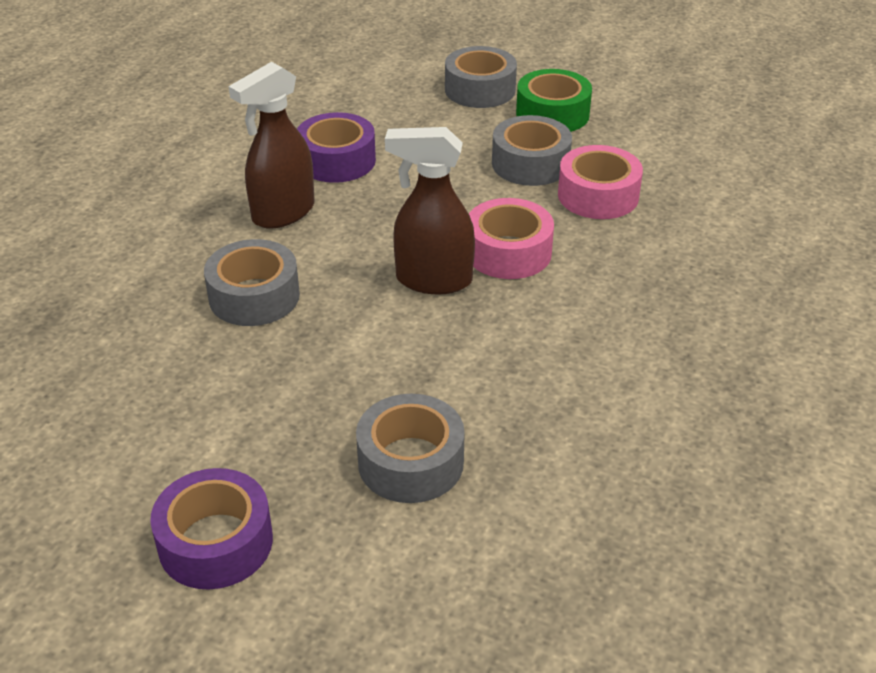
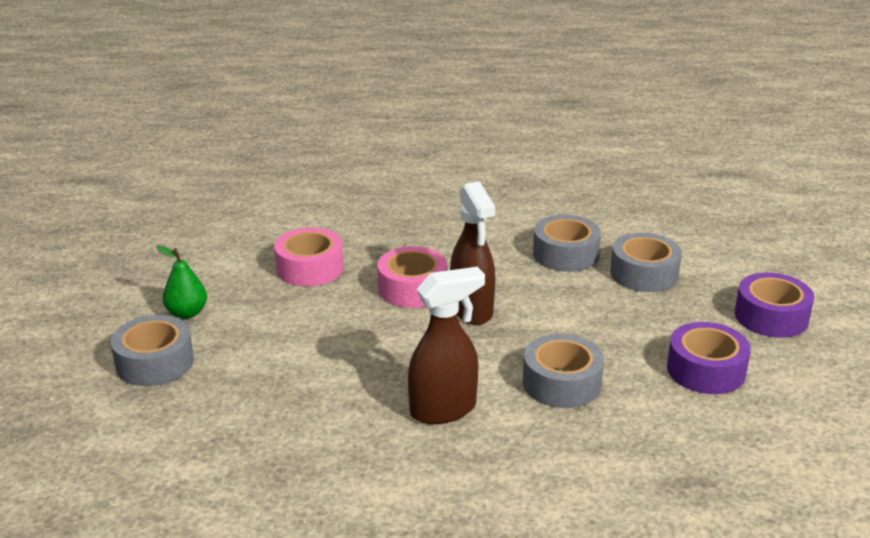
camera: 115 degrees left, 10 degrees down
brown spray bottle [229,62,315,229] -> brown spray bottle turned 45 degrees counterclockwise [408,267,485,424]
purple tape [297,112,376,183] -> purple tape moved to [667,322,751,394]
grey tape [492,115,572,186] -> grey tape moved to [533,215,601,272]
green tape [516,69,592,132] -> green pear [156,245,207,319]

